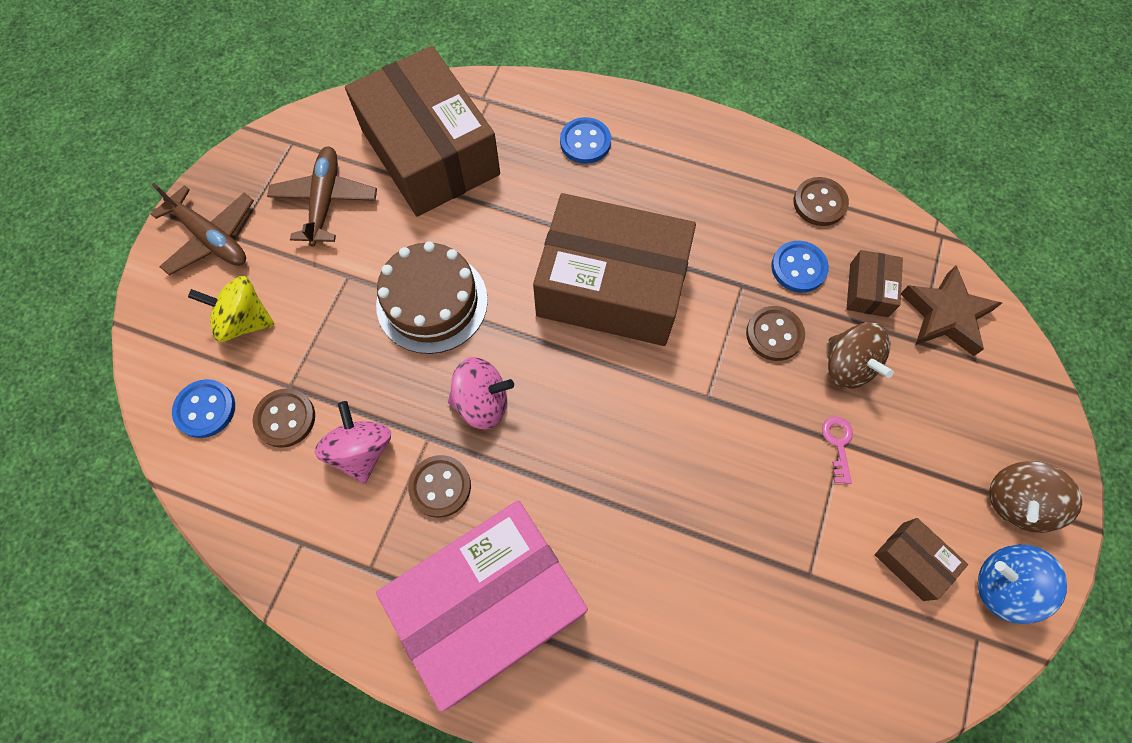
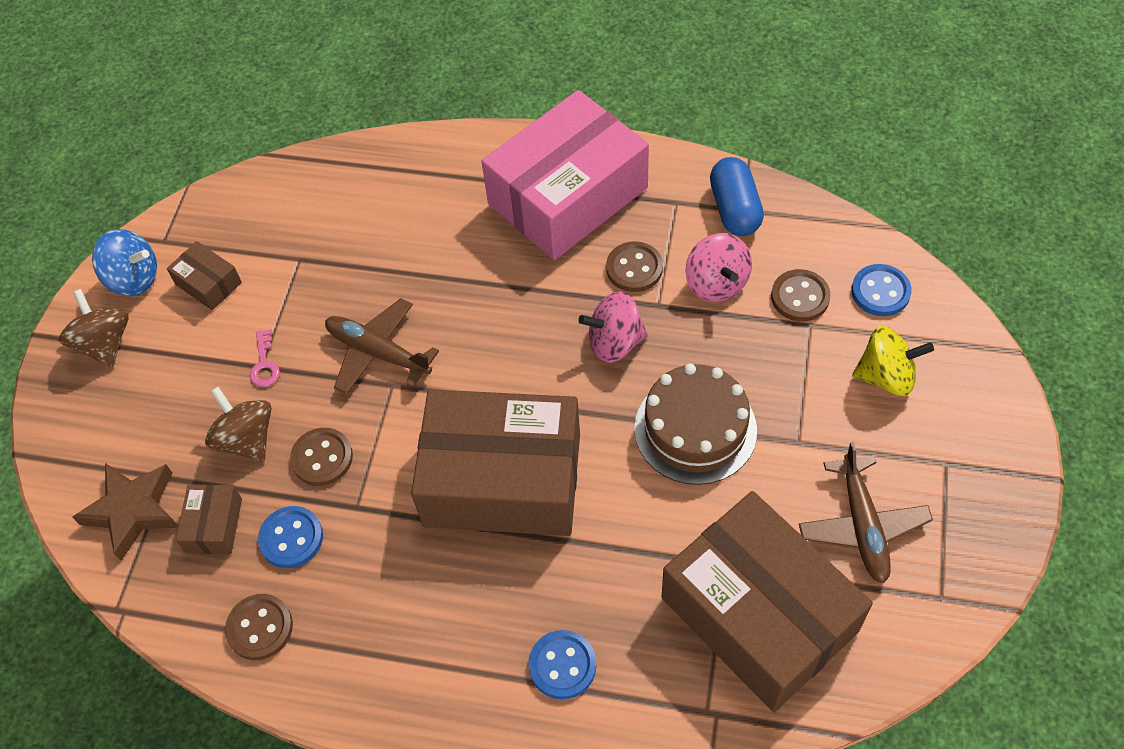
camera: 175 degrees right, 10 degrees down
brown plane [151,183,254,275] -> brown plane moved to [325,298,439,394]
brown spinning top [989,461,1082,533] -> brown spinning top turned 60 degrees counterclockwise [59,289,129,367]
none -> blue capsule [710,157,764,236]

